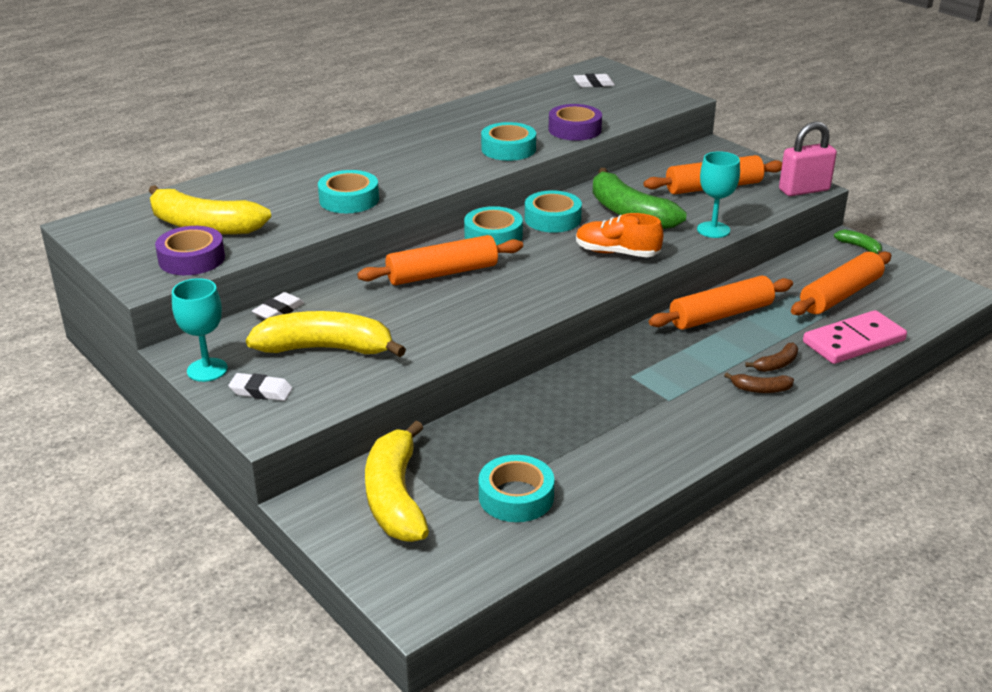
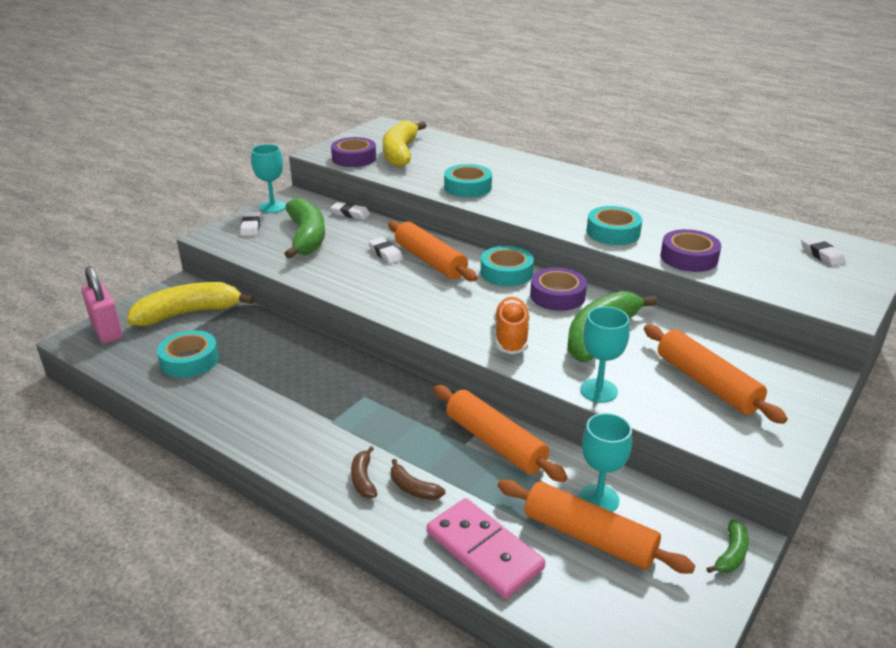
camera: 75 degrees right, 0 degrees up
yellow banana [246,311,406,357] -> green banana [284,198,325,259]
turquoise tape [525,190,582,233] -> purple tape [530,267,587,311]
pink padlock [779,121,837,196] -> pink padlock moved to [81,266,123,344]
none -> white eraser [368,237,403,264]
none -> turquoise goblet [579,413,632,512]

